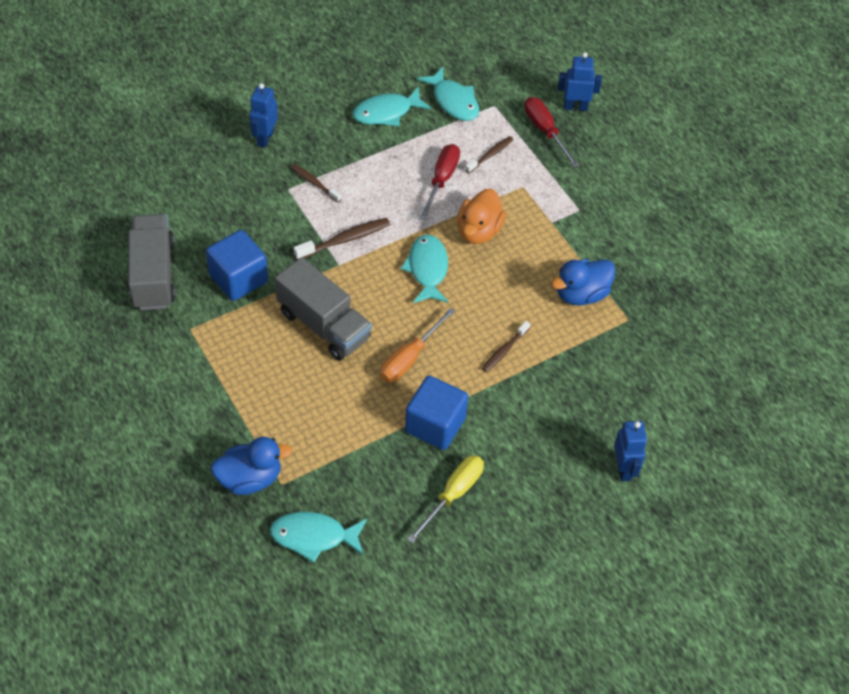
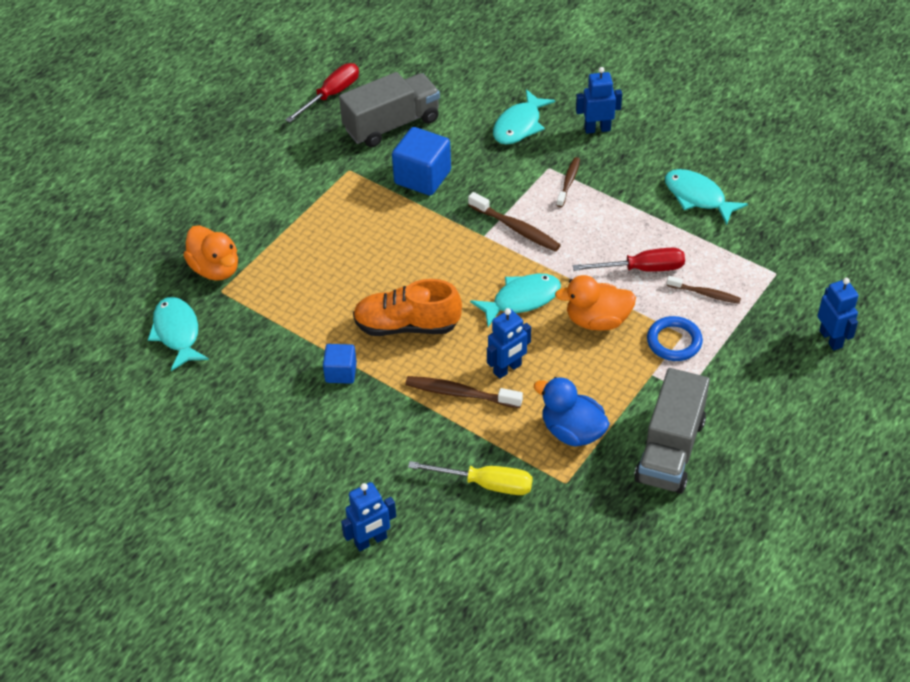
camera: 70 degrees right, 5 degrees down
blue duck [211,437,292,495] -> orange duck [183,225,238,281]
grey truck [275,257,372,361] -> grey truck moved to [634,368,710,494]
orange screwdriver [380,308,455,382] -> orange shoe [353,279,462,336]
blue cube [405,376,468,450] -> blue cube [323,344,357,384], size x0.59
yellow screwdriver [407,455,484,544] -> yellow screwdriver moved to [408,461,533,495]
turquoise fish [417,67,479,121] -> turquoise fish moved to [493,89,555,145]
brown toothbrush [482,321,530,372] -> brown toothbrush [405,376,523,408], size x1.51
red screwdriver [524,97,579,168] -> red screwdriver moved to [285,63,359,123]
none -> blue robot [487,308,531,379]
none -> blue ring [647,316,703,361]

